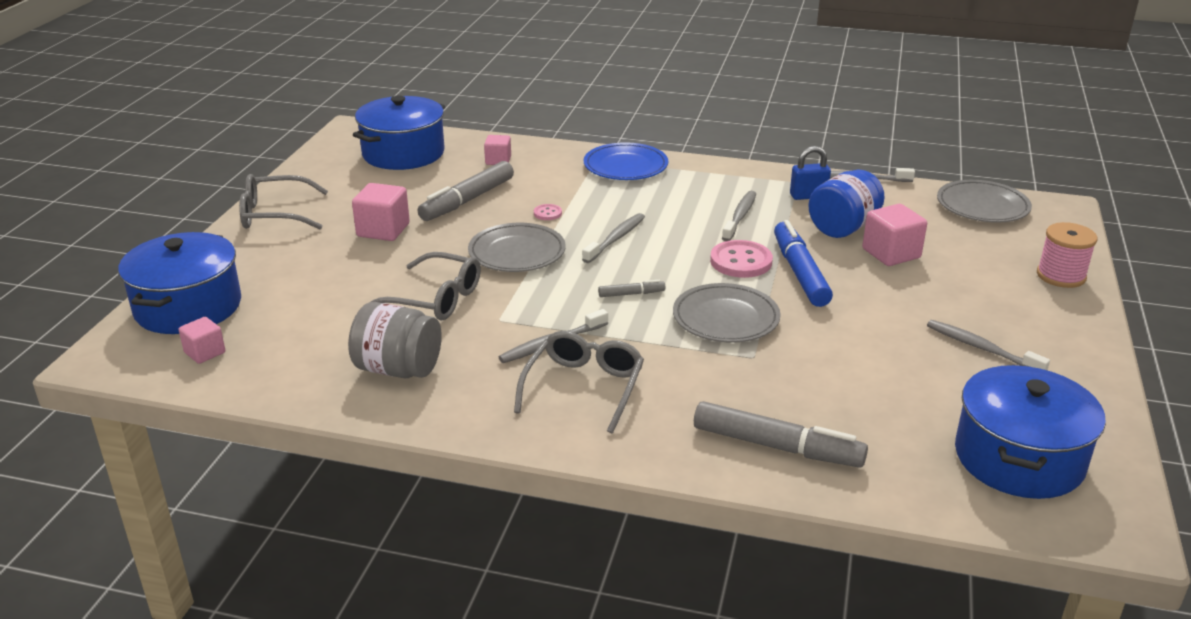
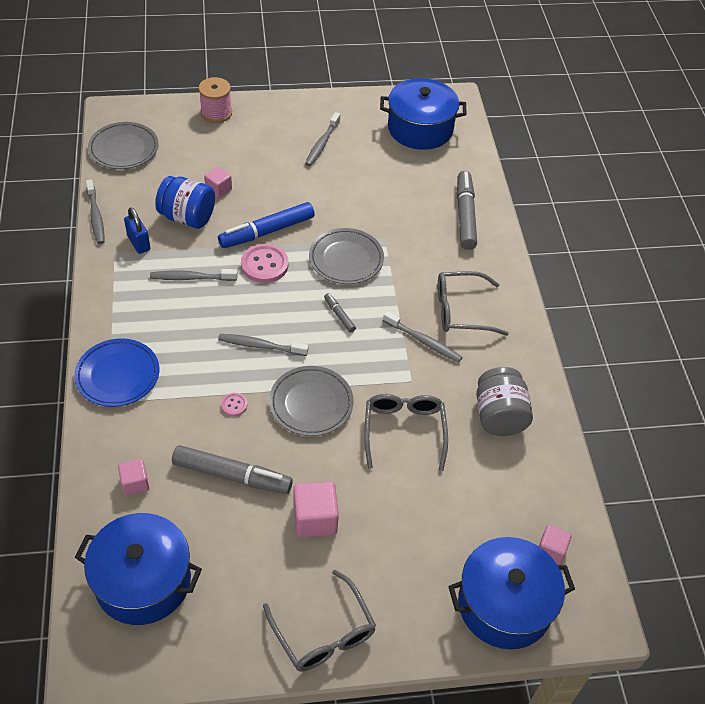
camera: 115 degrees left, 20 degrees up
pink cube [862,204,927,266] -> pink cube [204,167,232,198], size x0.62

